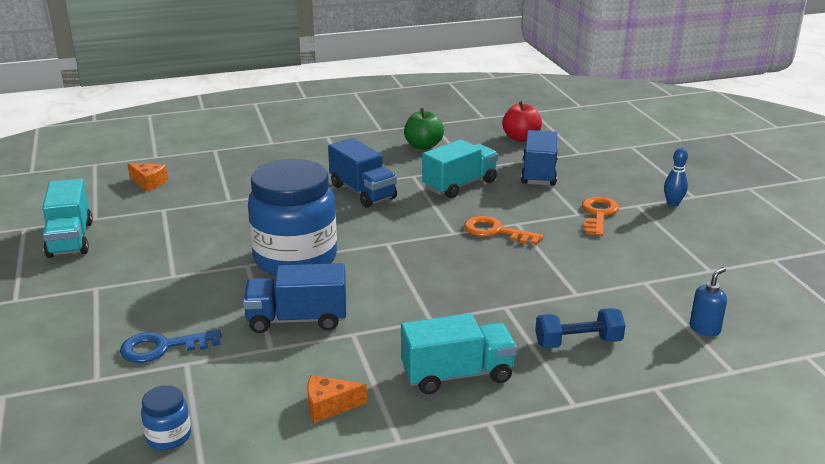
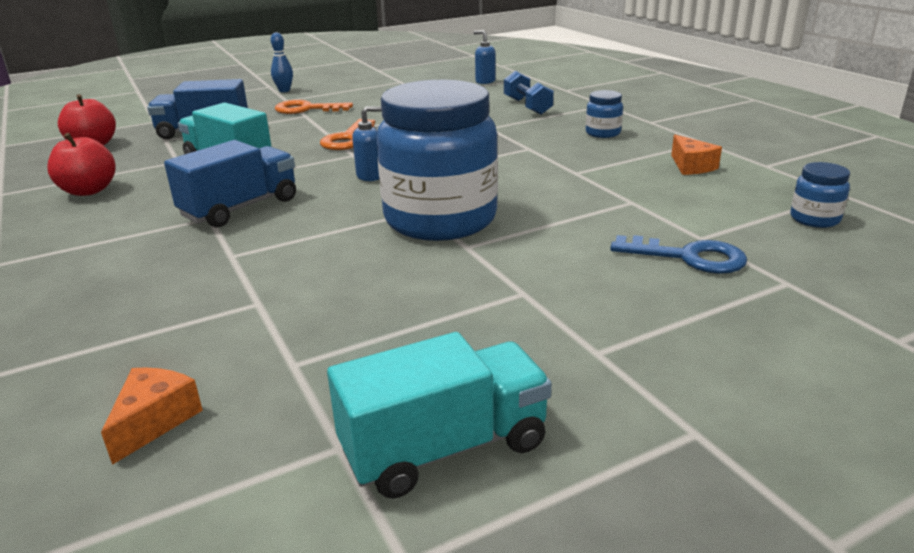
camera: 100 degrees left, 0 degrees up
blue key [120,330,222,363] -> blue key turned 45 degrees counterclockwise [610,235,747,274]
blue truck [243,263,346,333] -> none
turquoise truck [401,313,517,394] -> blue jar [586,90,623,138]
green apple [404,108,444,150] -> red apple [47,133,116,196]
none -> blue soap dispenser [352,106,382,181]

